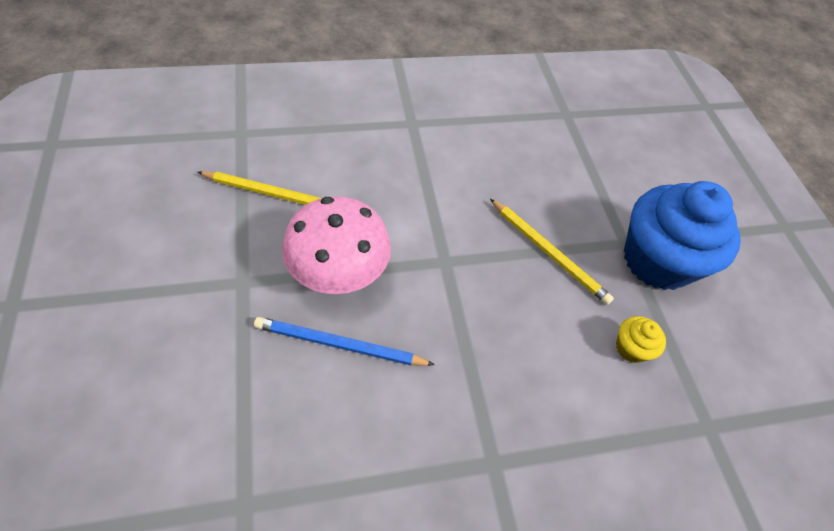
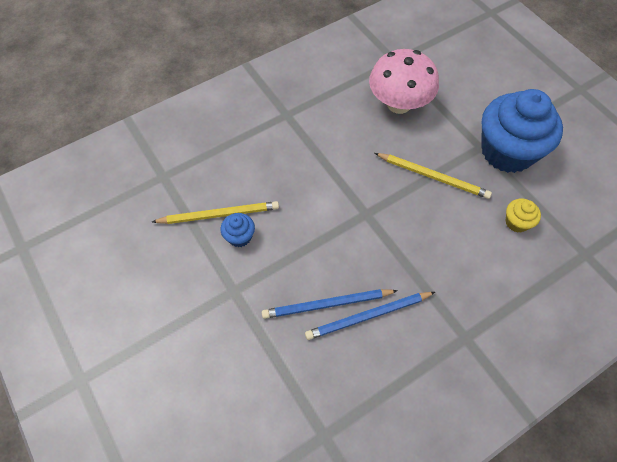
camera: 15 degrees left, 5 degrees up
pink mushroom [282,196,391,294] -> pink mushroom moved to [369,49,439,114]
none -> blue cupcake [221,213,255,247]
none -> blue pencil [305,292,435,340]

